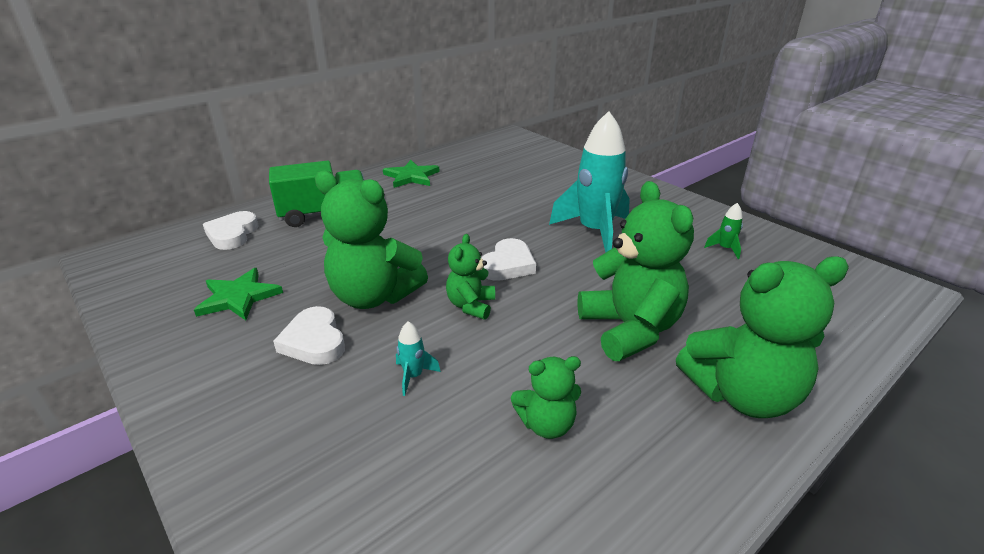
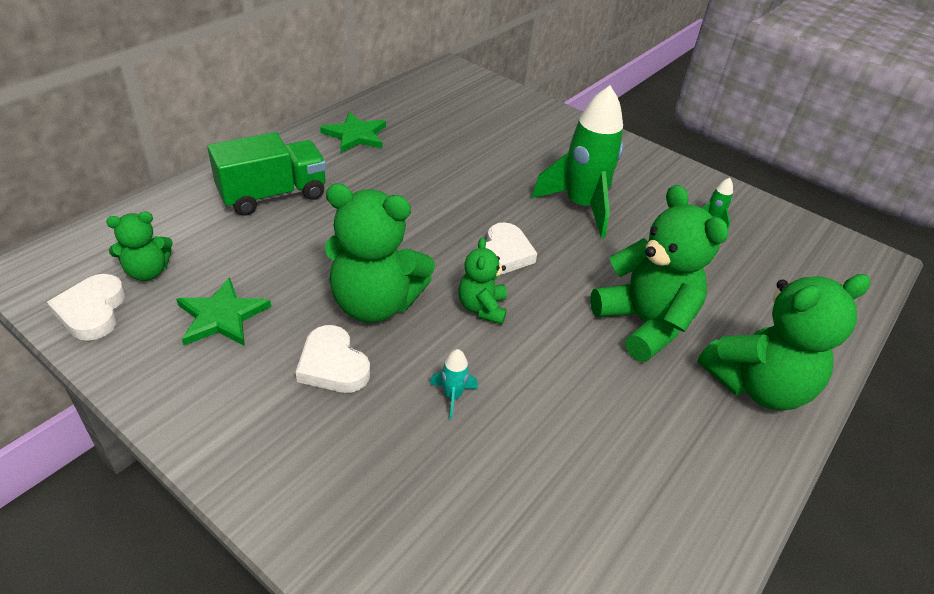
camera: 15 degrees left, 10 degrees up
white heart [203,211,259,250] -> white heart moved to [47,274,125,341]
green teddy bear [511,356,581,439] -> green teddy bear moved to [106,212,173,281]
turquoise rocket [549,111,630,252] -> green rocket [531,86,624,238]

